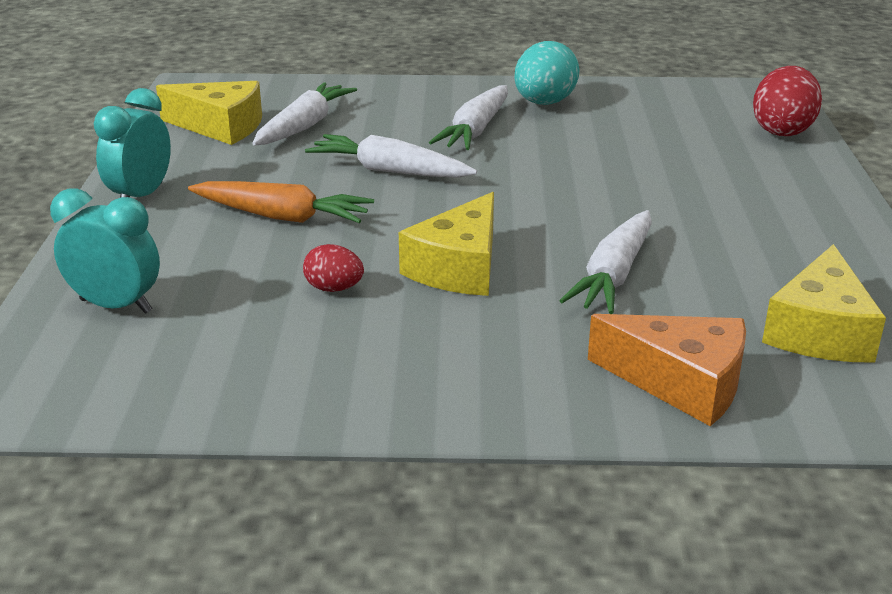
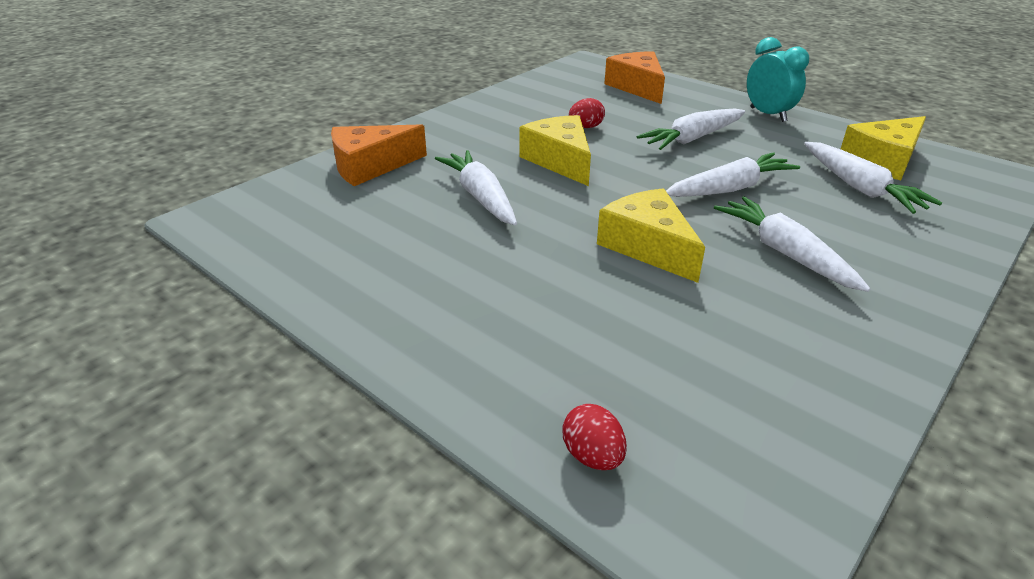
camera: 130 degrees right, 5 degrees up
turquoise clock [50,188,160,314] -> orange cheese [604,51,665,104]
orange carrot [188,181,374,223] -> white carrot [636,109,745,150]
turquoise egg [514,41,580,105] -> none
red egg [753,66,822,136] -> red egg [562,404,627,470], size x0.56
yellow cheese [762,244,886,362] -> yellow cheese moved to [597,188,705,283]

